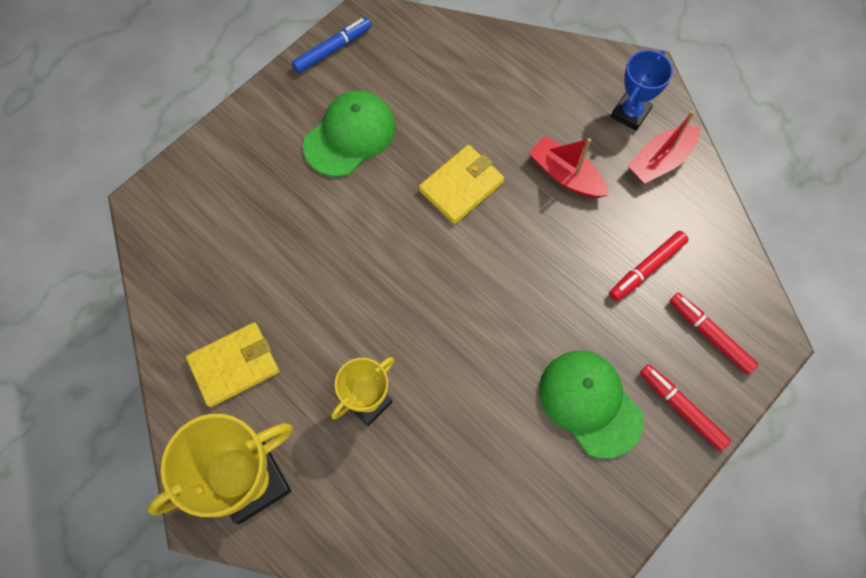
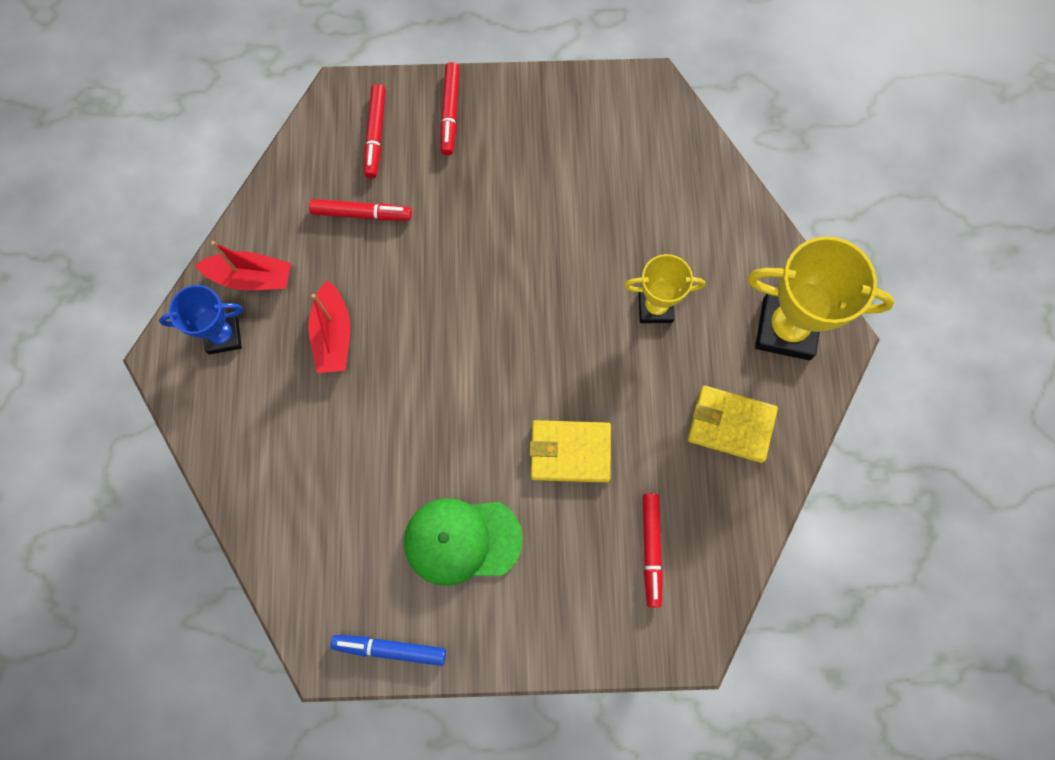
camera: 135 degrees left, 5 degrees up
yellow wallet [419,145,504,224] -> yellow wallet moved to [529,420,611,483]
green cap [539,351,644,459] -> none
none -> red marker [643,493,663,607]

